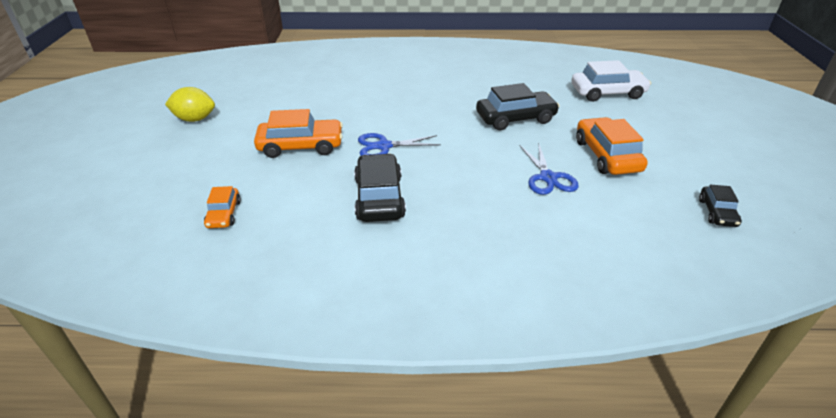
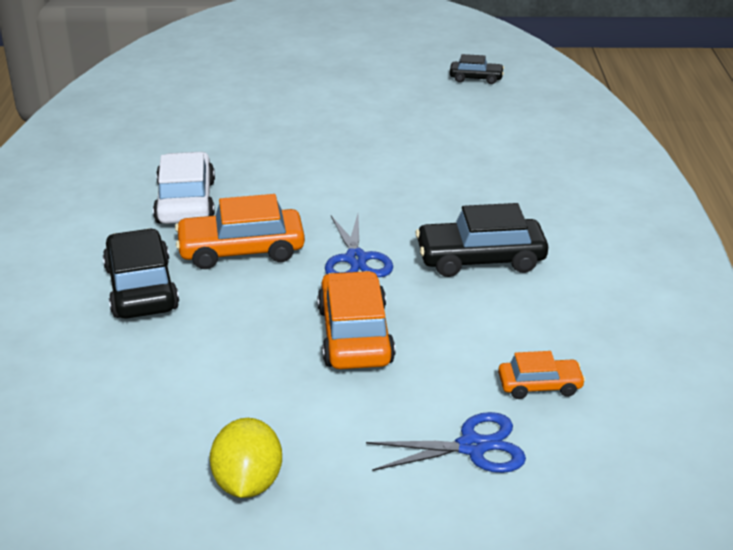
camera: 90 degrees left, 5 degrees down
black car [476,83,560,130] -> black car moved to [103,229,179,319]
blue scissors [520,142,579,195] -> blue scissors moved to [366,412,526,473]
white car [571,60,651,102] -> white car moved to [153,152,215,224]
orange car [576,117,648,175] -> orange car moved to [175,194,305,269]

